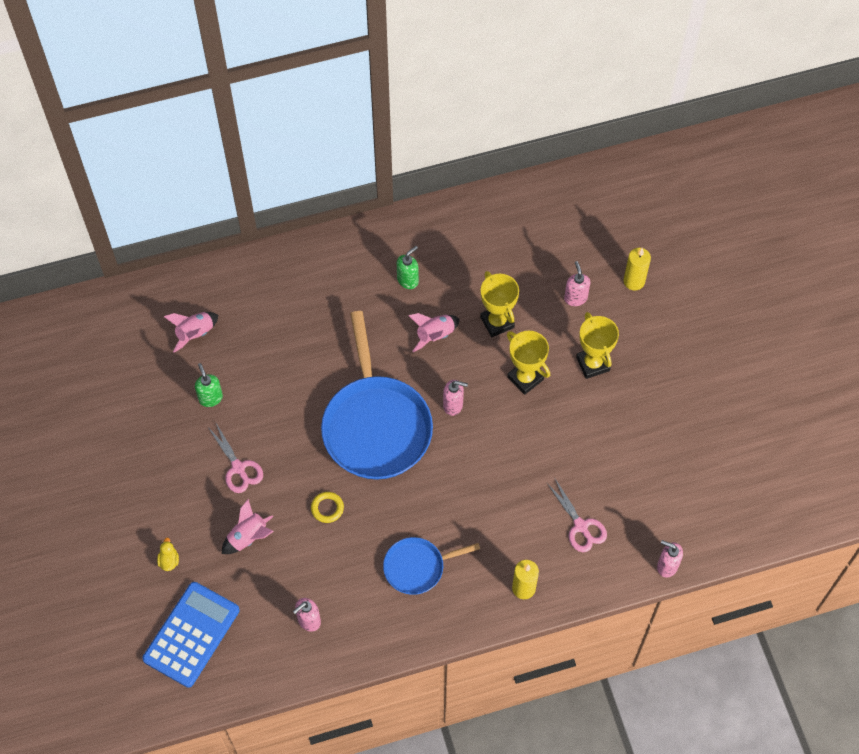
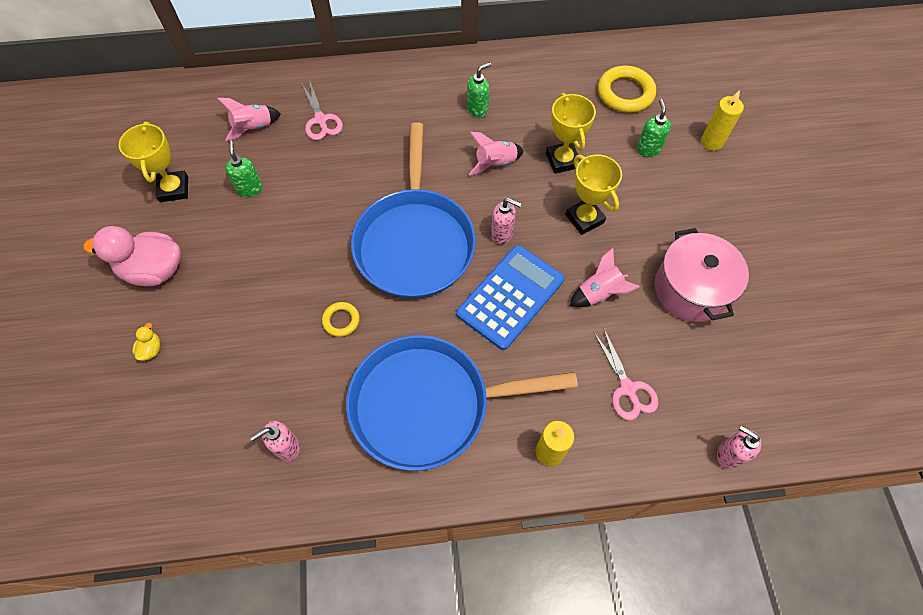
camera: 10 degrees right, 0 degrees up
blue calculator [142,582,240,688] -> blue calculator moved to [456,245,564,350]
pink scissors [207,423,263,493] -> pink scissors moved to [302,79,343,140]
pink rocket [222,499,274,554] -> pink rocket moved to [570,248,640,307]
blue pan [383,537,480,595] -> blue pan [346,335,578,471], size x1.91
pink soap dispenser [564,261,590,306] -> green soap dispenser [637,99,671,157]
yellow trophy [576,312,619,379] -> yellow trophy moved to [119,122,188,202]
none -> pink duck [83,226,181,286]
none -> yellow ring [598,66,656,113]
none -> pink pot [655,228,749,322]

